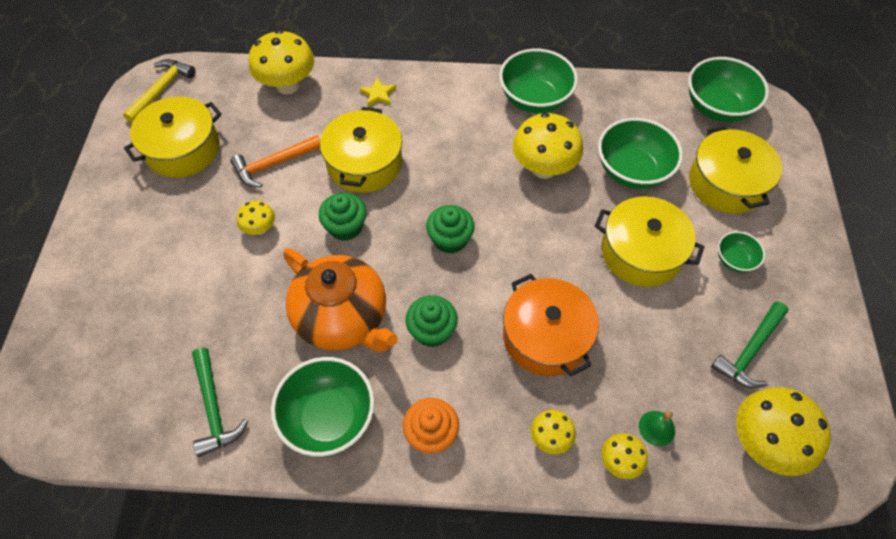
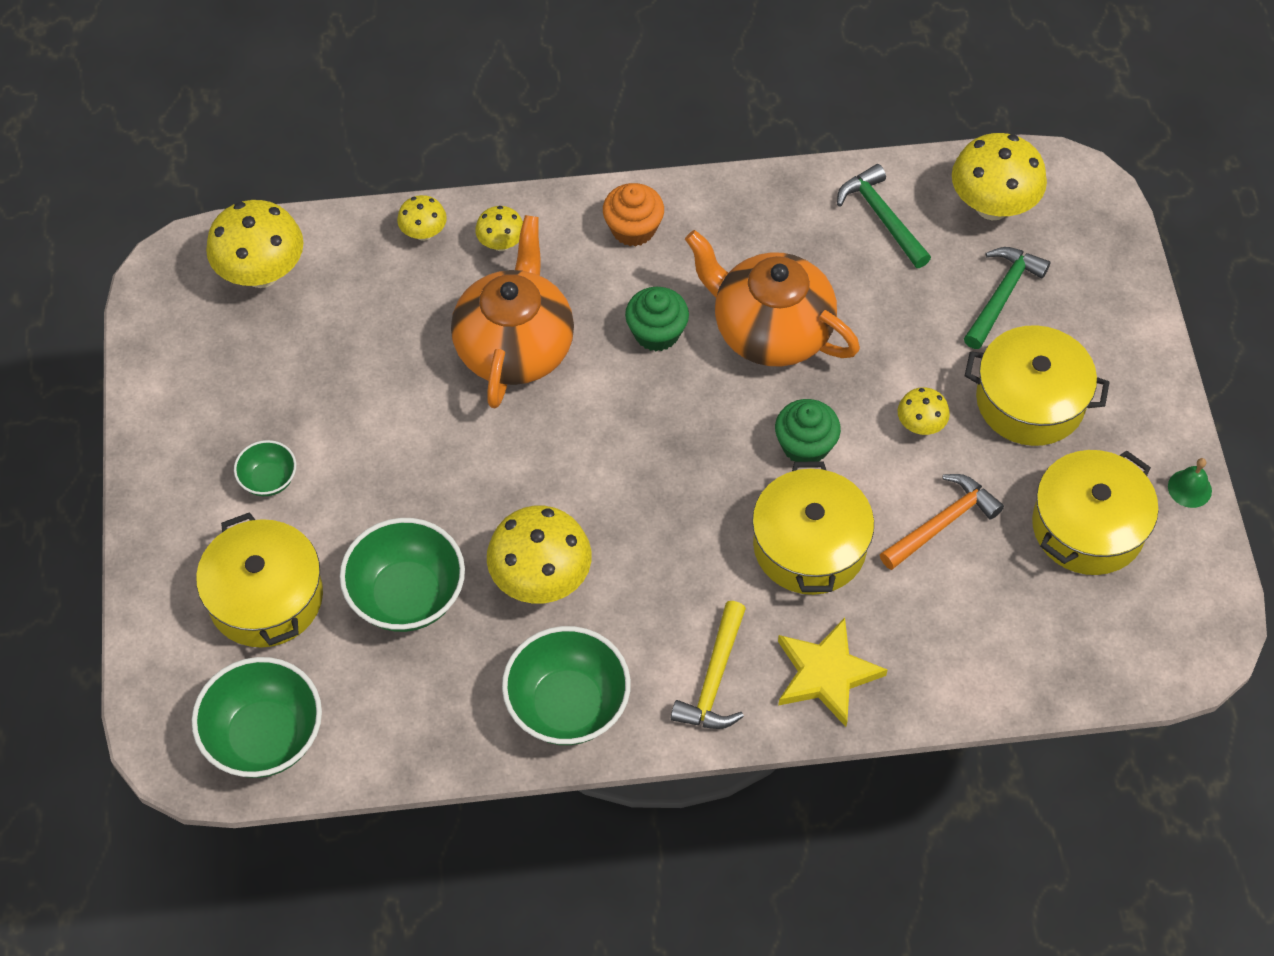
camera: 170 degrees right, 0 degrees up
yellow hammer [123,59,195,123] -> yellow hammer moved to [671,601,746,729]
yellow mushroom [249,30,314,94] -> yellow mushroom moved to [952,133,1047,220]
green bowl [271,357,374,456] -> none
yellow star [359,78,396,107] -> yellow star [778,618,888,727], size x1.85
green cupcake [426,205,475,254] -> none
orange pot [503,274,599,376] -> orange teapot [451,215,574,408]
yellow pot [595,196,704,287] -> yellow pot moved to [965,325,1110,446]
green bell [639,411,675,446] -> green bell moved to [1168,458,1212,508]
green hammer [711,302,788,388] -> green hammer moved to [964,247,1050,349]

